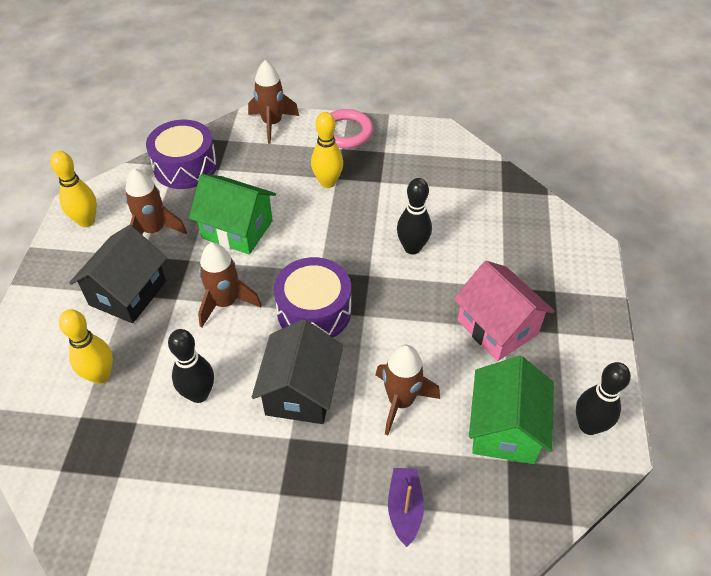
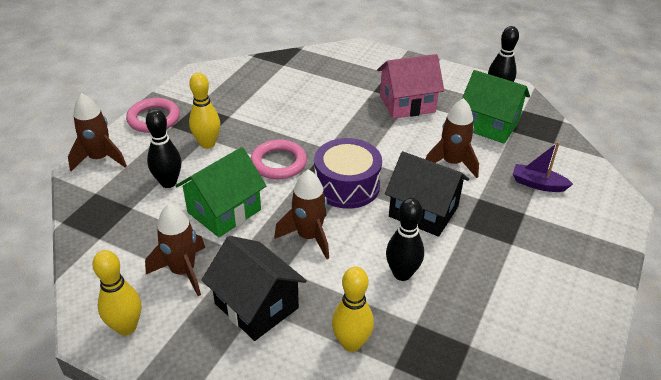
camera: 70 degrees left, 10 degrees down
purple drum [146,120,217,189] -> none
black bowling pin [397,178,432,254] -> black bowling pin moved to [146,109,181,188]
none -> pink ring [250,140,307,179]

